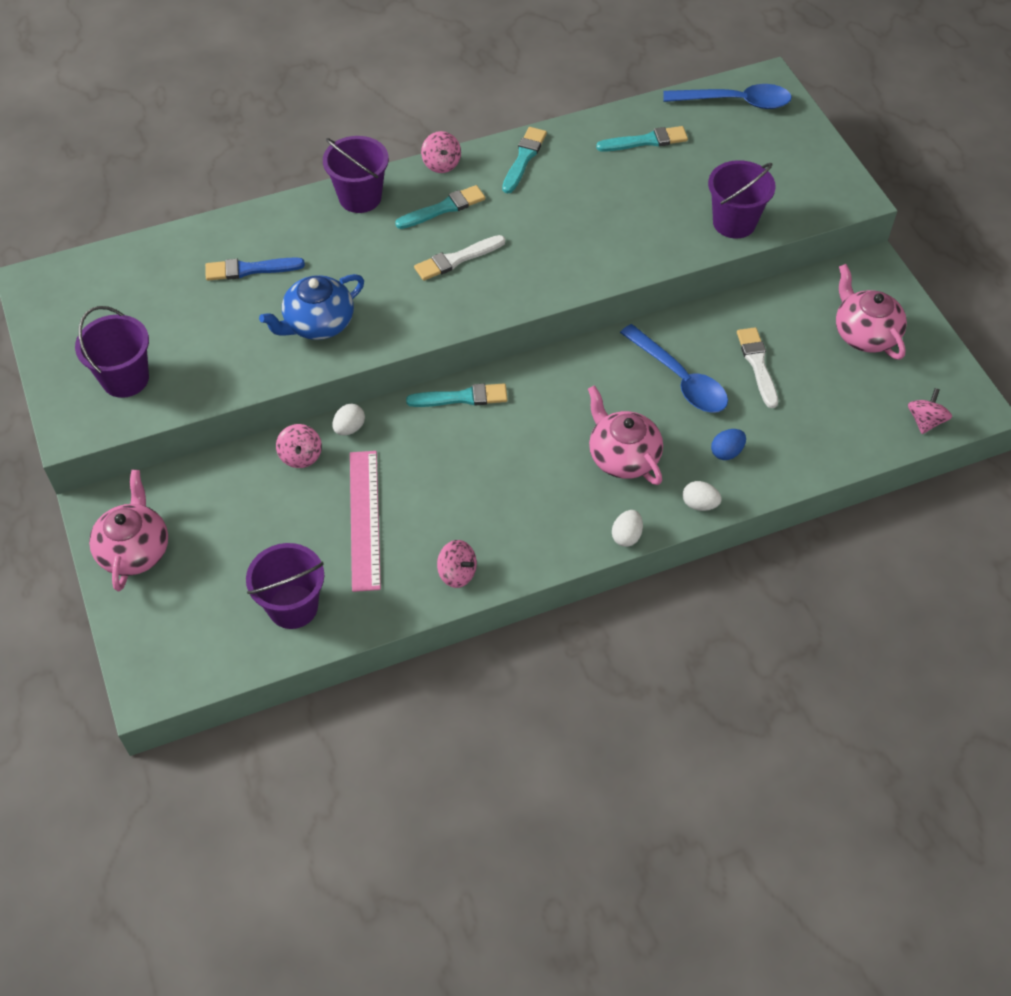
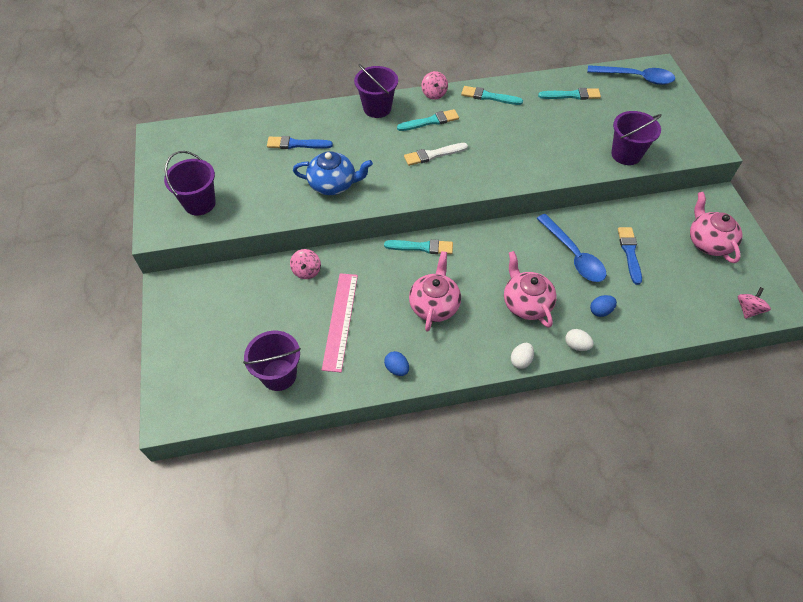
camera: 10 degrees right, 0 degrees up
pink teapot [89,470,168,591] -> pink teapot moved to [409,251,461,332]
blue teapot [259,274,364,340] -> blue teapot turned 150 degrees counterclockwise [293,151,373,195]
white egg [332,404,365,436] -> none
pink spinning top [437,540,477,588] -> blue egg [384,351,409,376]
turquoise brush [502,127,547,193] -> turquoise brush turned 105 degrees counterclockwise [461,86,523,105]
white brush [737,327,778,408] -> blue brush [618,227,642,285]

